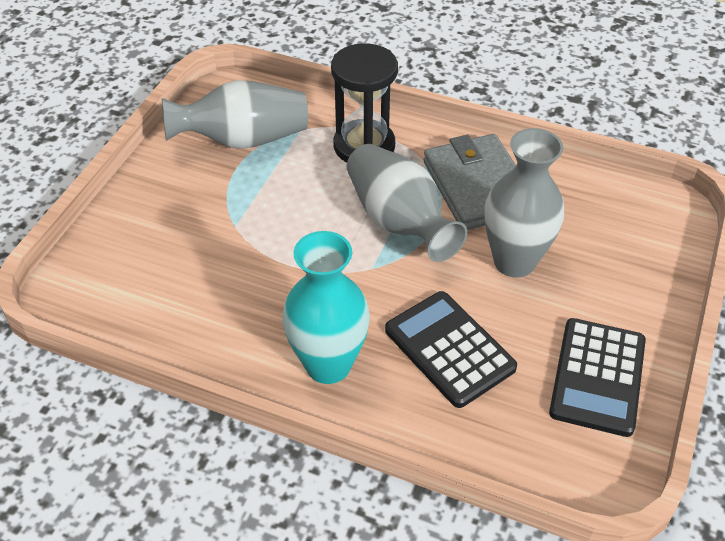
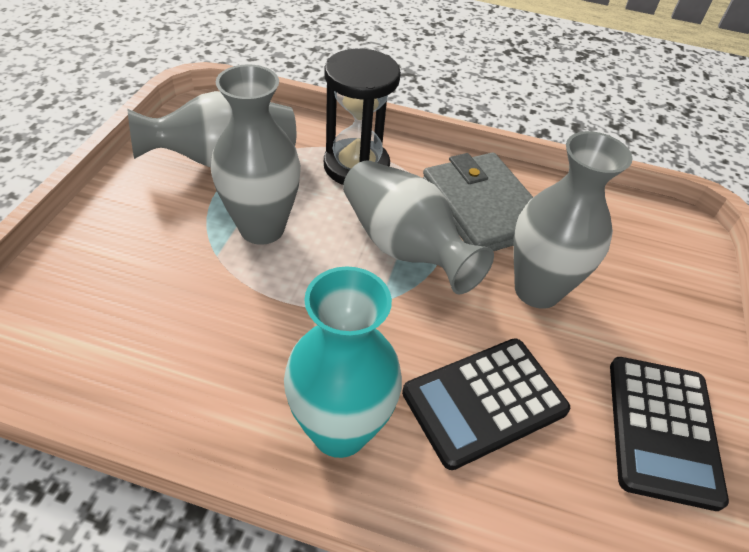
camera: 10 degrees left, 0 degrees up
black calculator [385,291,517,408] -> black calculator turned 75 degrees counterclockwise [402,338,570,470]
none -> grey vase [211,64,301,245]

